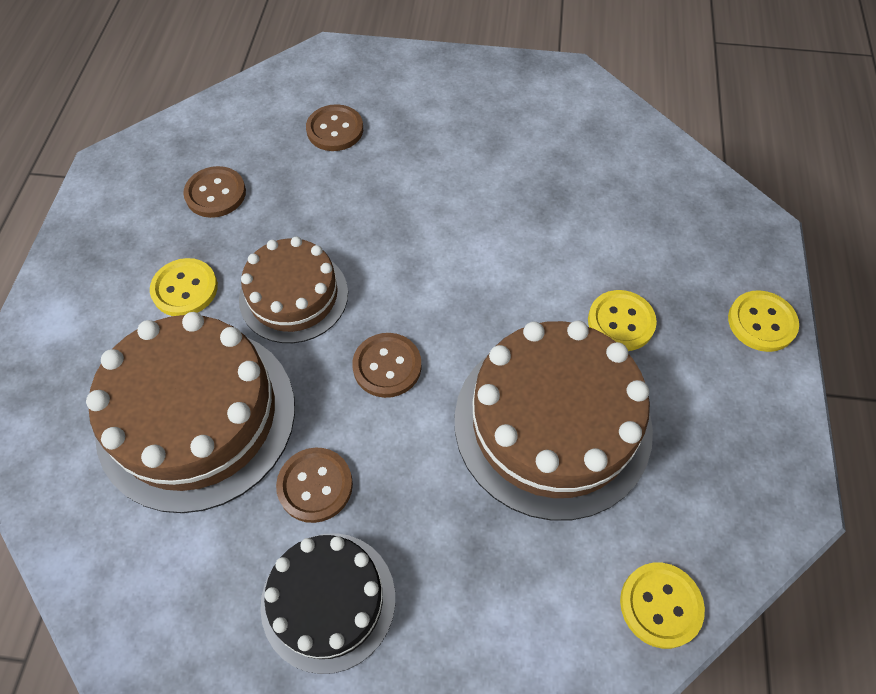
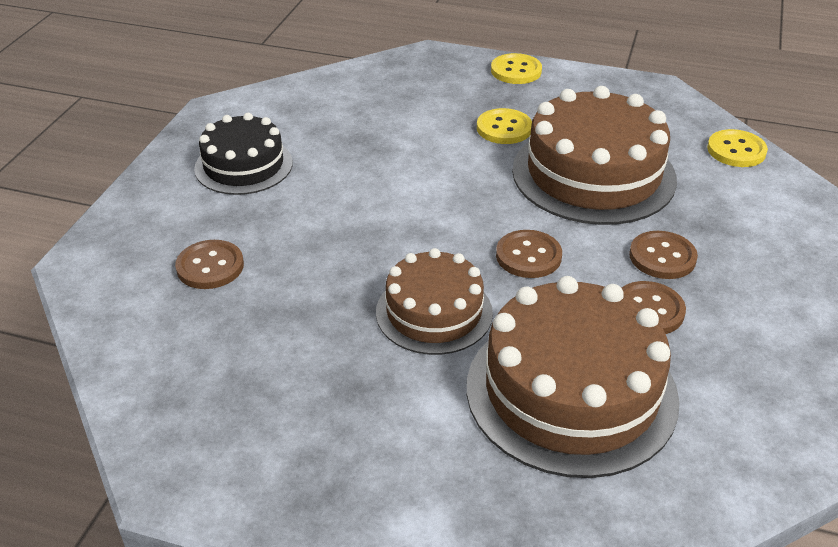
camera: 80 degrees left, 20 degrees down
yellow button [150,258,218,316] -> none
brown button [183,166,246,218] -> brown button moved to [629,231,698,279]
black cake [260,533,395,674] -> black cake moved to [194,113,293,195]

